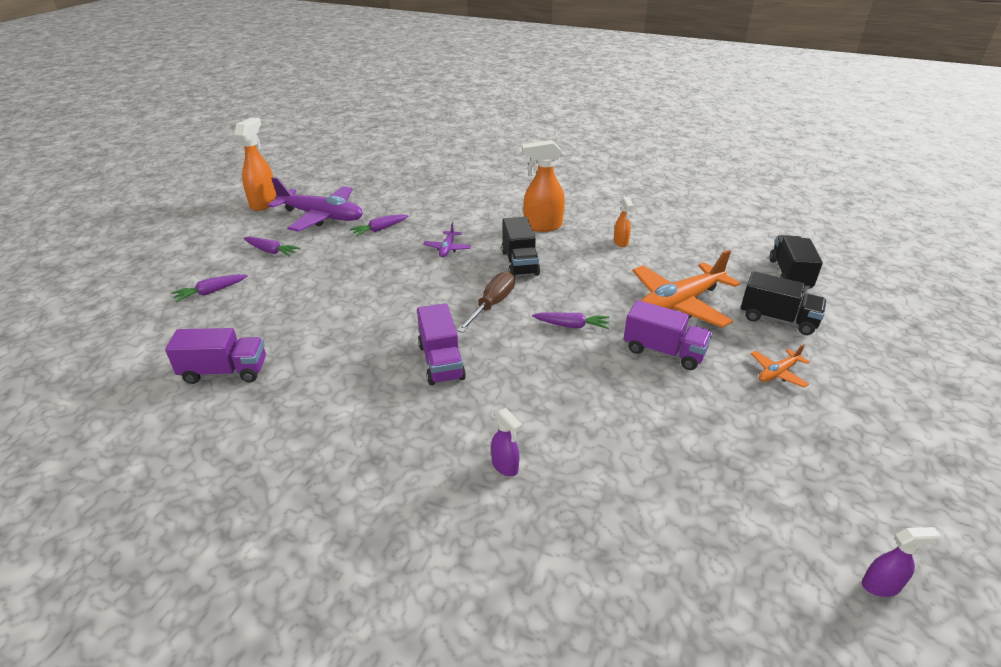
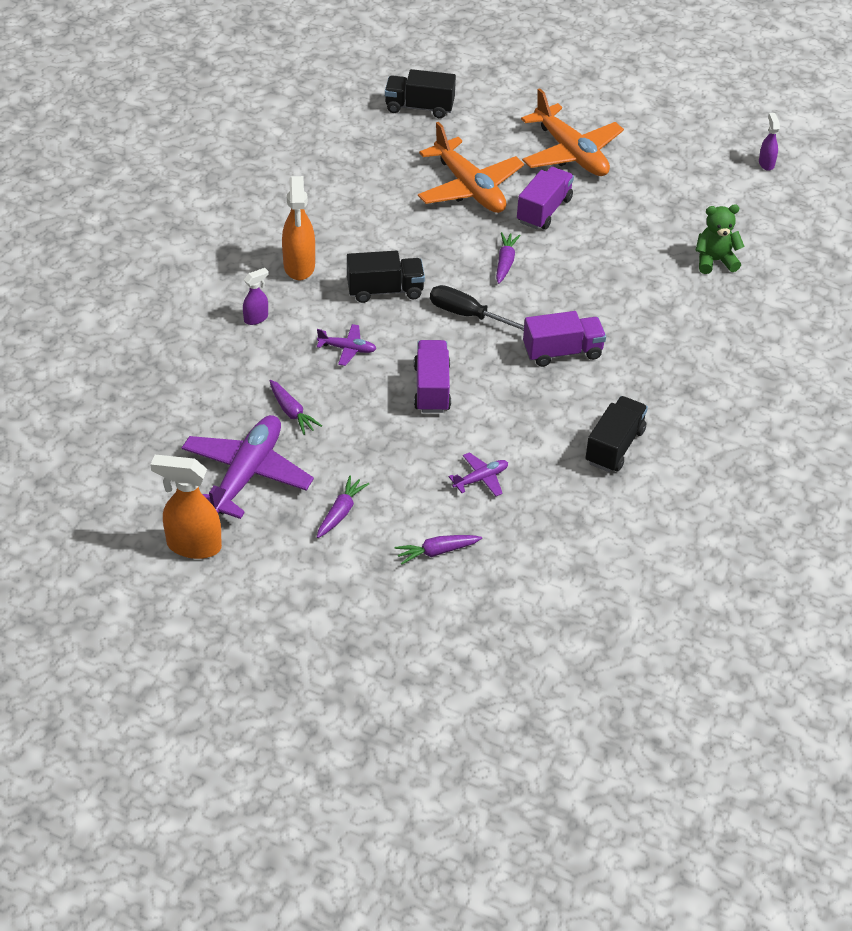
camera: 90 degrees left, 10 degrees up
purple truck [165,328,266,384] -> purple truck moved to [414,340,451,413]
purple carrot [171,274,248,302] -> purple carrot turned 105 degrees clockwise [395,535,482,565]
brown screwdriver [457,271,515,333] -> black screwdriver [430,285,524,331]
purple spray bottle [491,408,522,476] -> purple spray bottle moved to [243,268,269,325]
orange spray bottle [614,197,634,247] -> none
black truck [741,271,827,335] -> black truck moved to [586,396,648,472]
orange plane [751,344,810,388] -> orange plane [521,88,624,176], size x2.19
none -> purple plane [449,452,508,496]
none -> green teddy bear [695,204,745,274]

